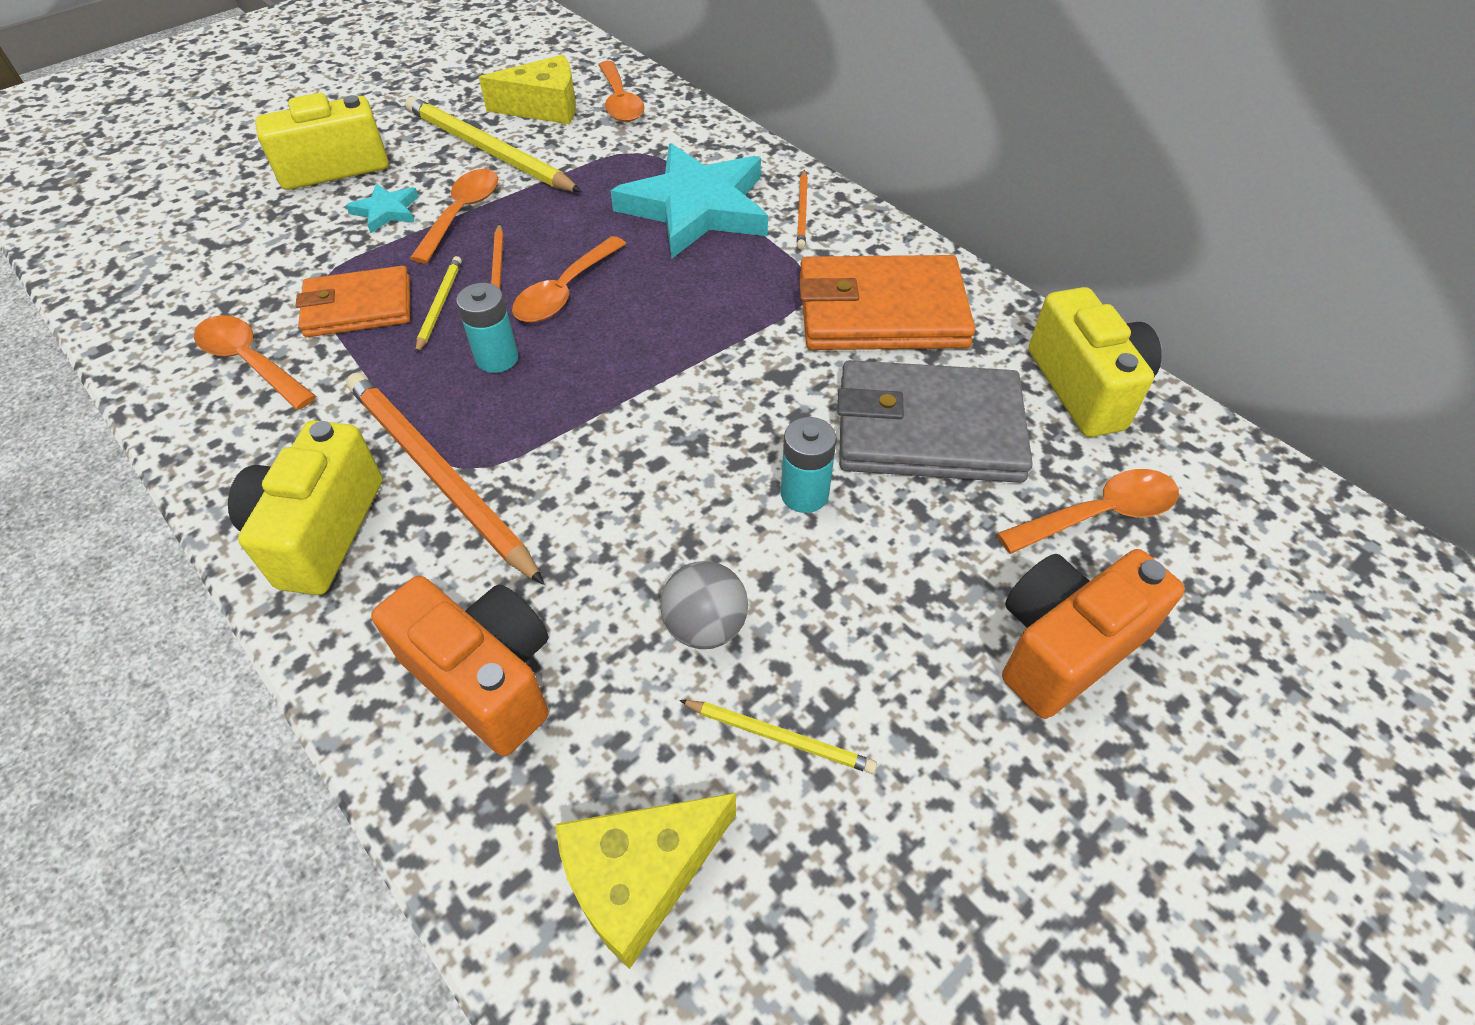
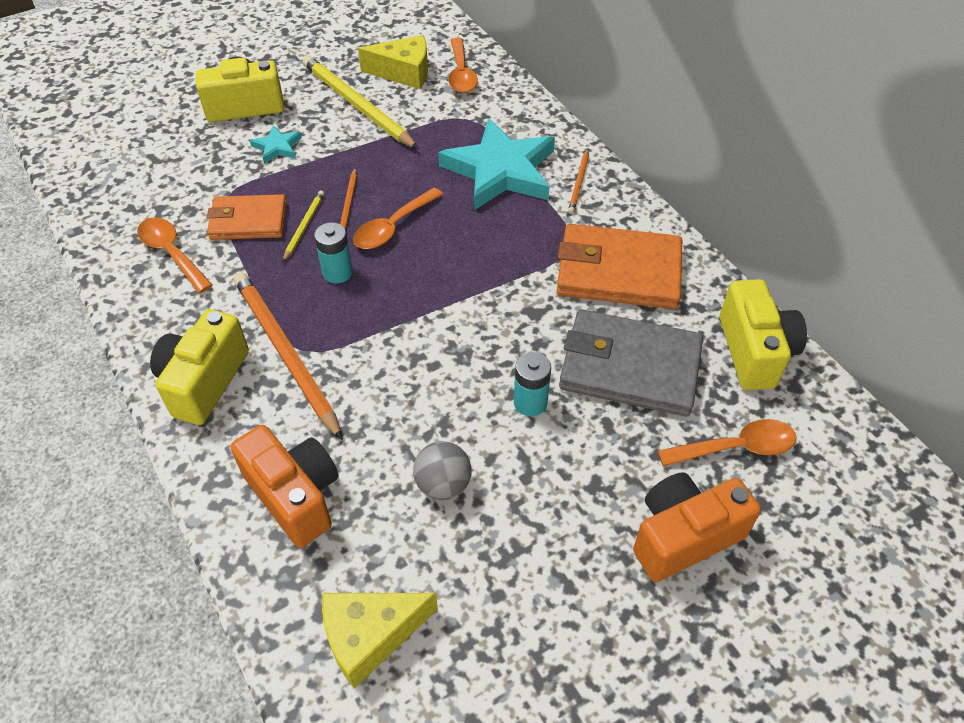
camera: 10 degrees right, 0 degrees up
orange spoon [410,169,498,263] -> none
yellow pencil [679,700,877,774] -> none

